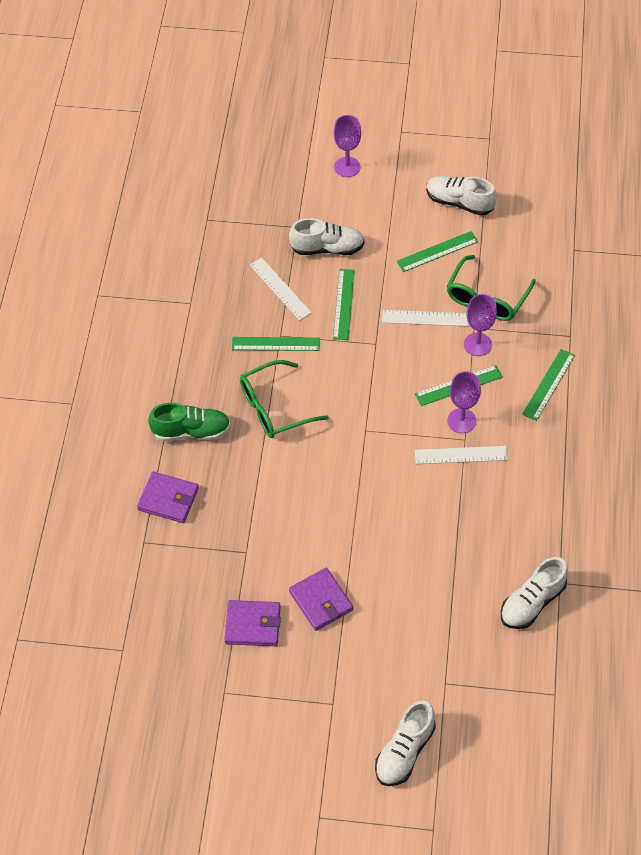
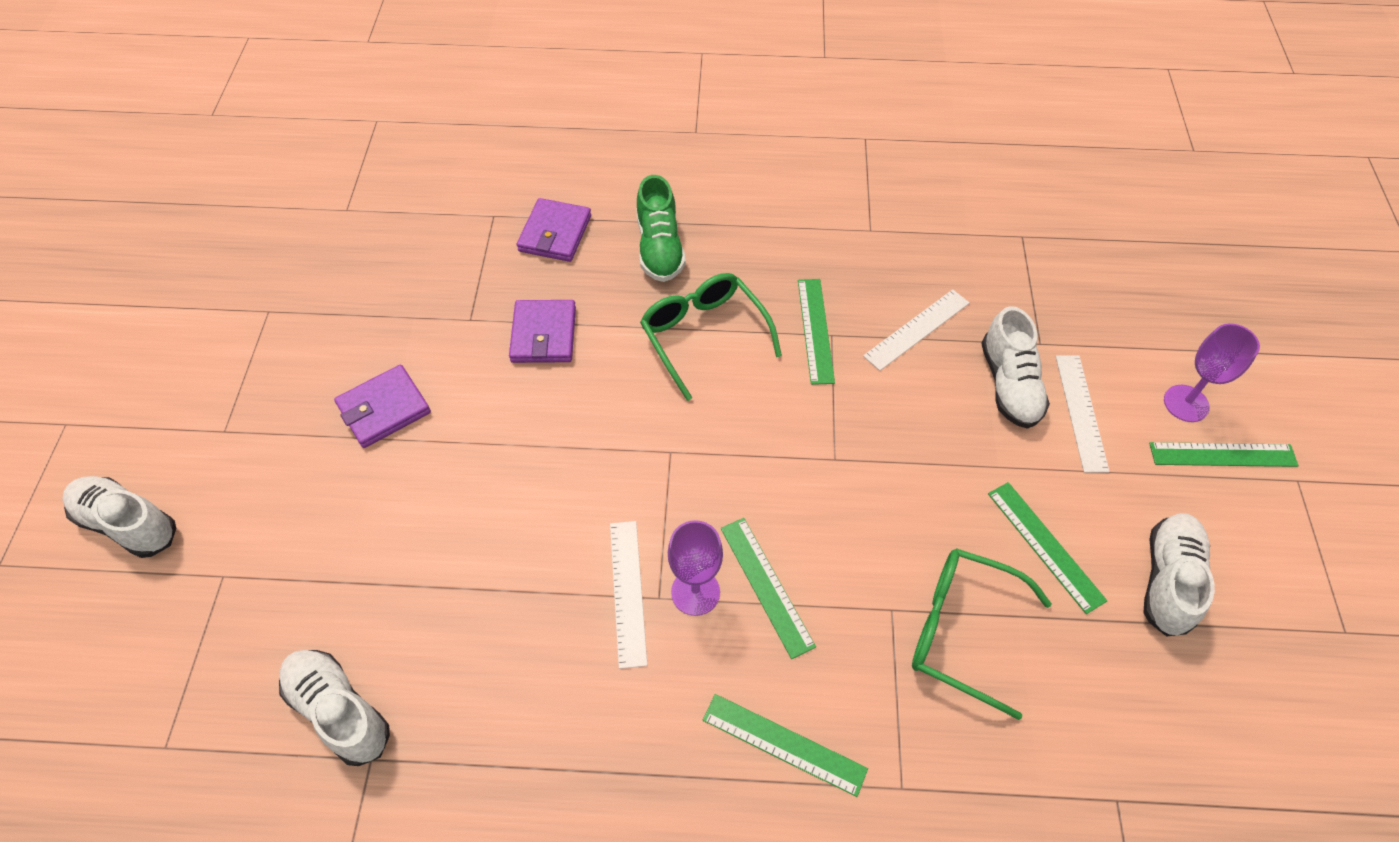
camera: 85 degrees right, 0 degrees up
purple wallet [224,600,281,646] -> purple wallet moved to [509,300,576,363]
green ruler [333,269,355,340] -> green ruler moved to [1149,442,1299,467]
white ruler [382,310,470,327] -> white ruler moved to [1056,355,1110,473]
purple goblet [464,294,497,356] -> none

